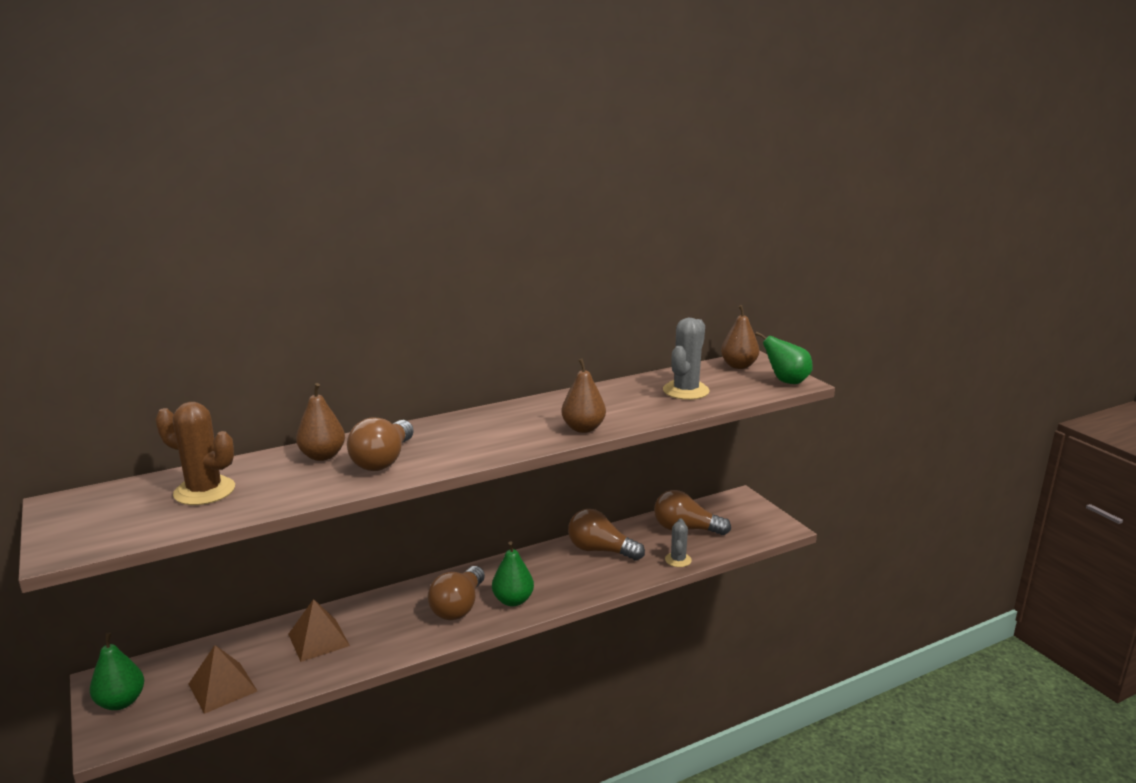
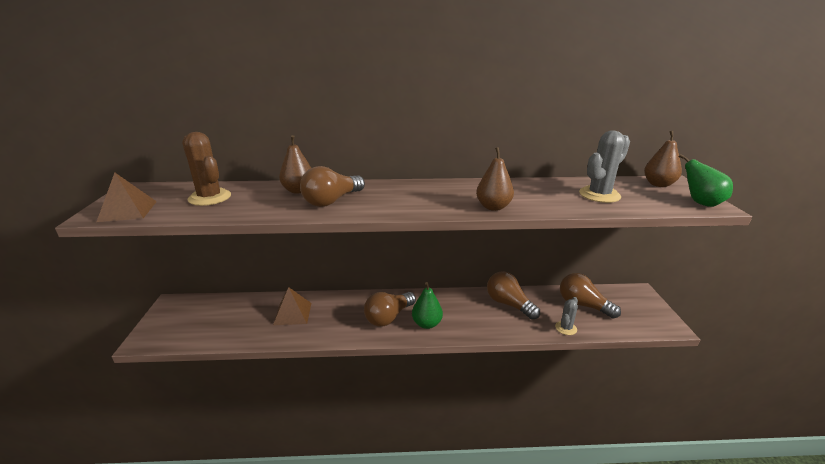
camera: 25 degrees right, 5 degrees up
green pear [90,633,144,710] -> none
brown pyramid [188,645,257,714] -> brown pyramid moved to [97,173,157,222]

